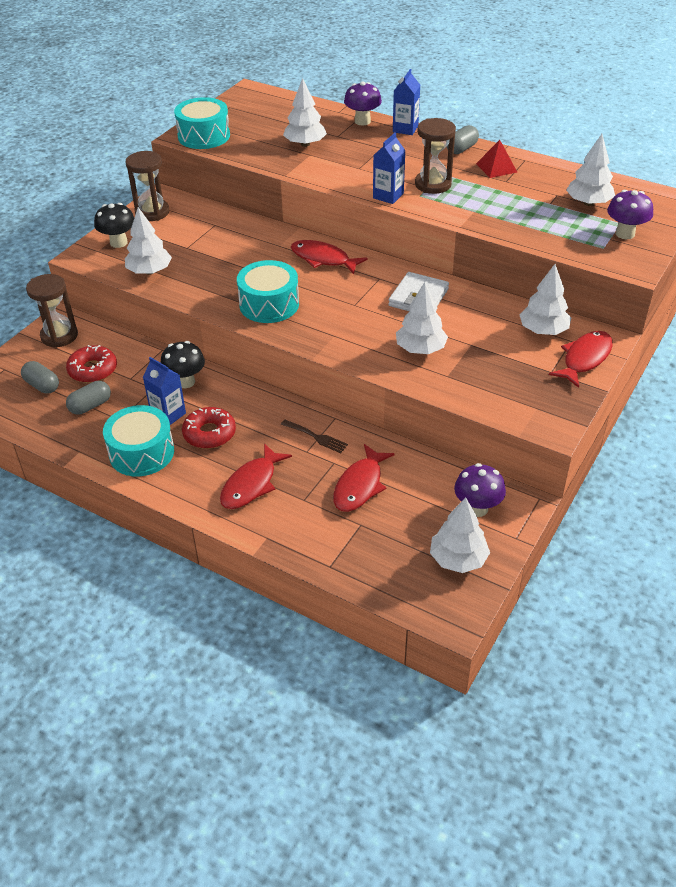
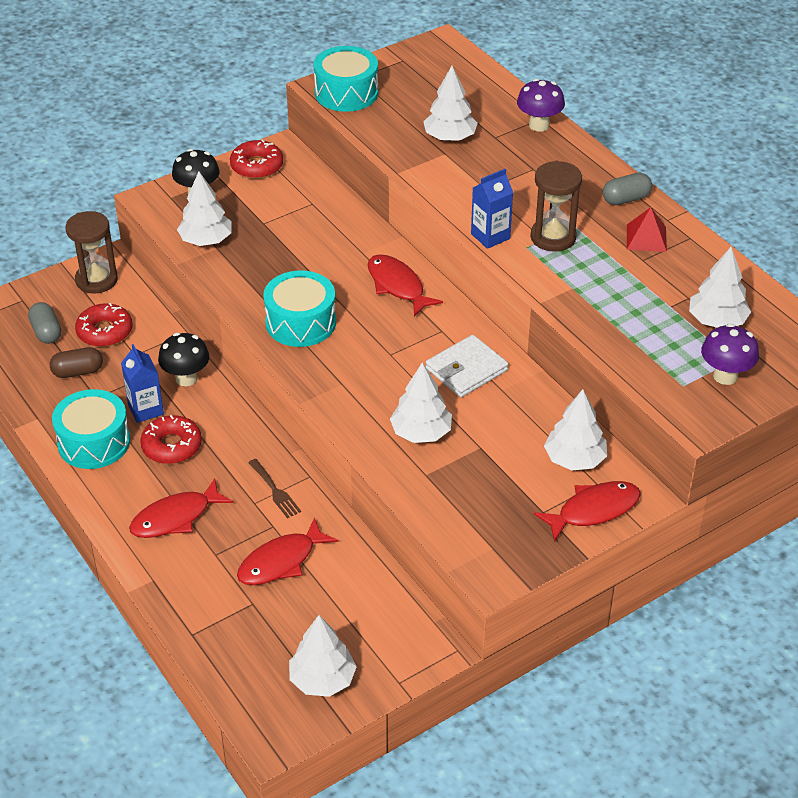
camera: 25 degrees right, 0 degrees up
grey capsule [66,381,111,415] -> brown capsule [50,347,103,378]
brown hourglass [126,151,169,221] -> red donut [230,139,283,179]
blue carton [393,69,420,135] -> none
purple mushroom [454,463,506,517] -> none

